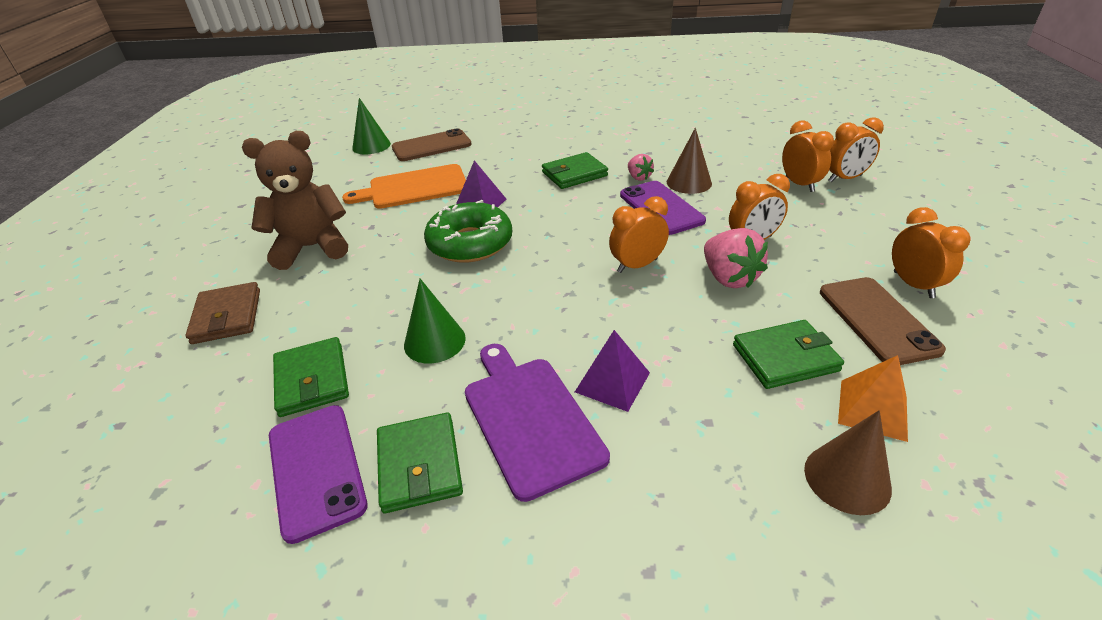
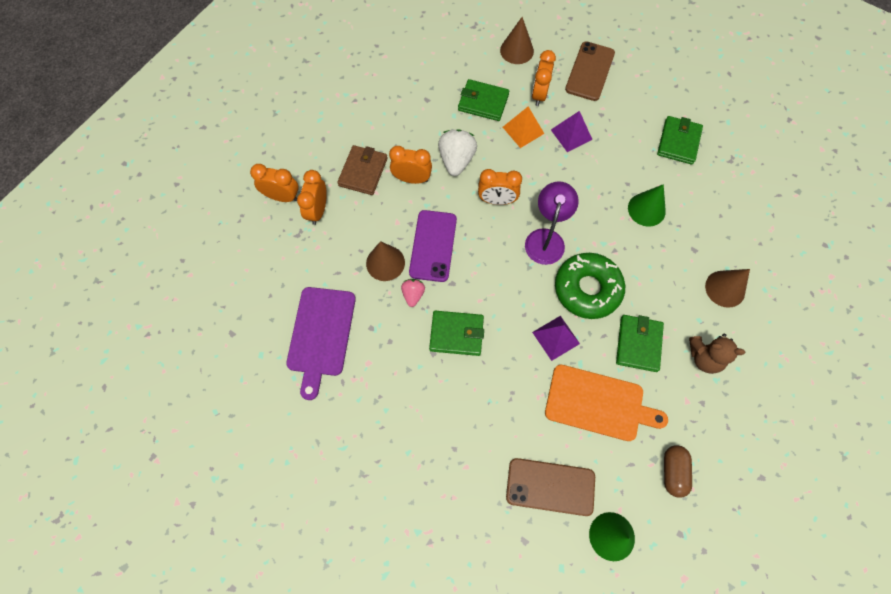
camera: 150 degrees left, 30 degrees up
brown wallet [185,282,260,344] -> brown wallet moved to [337,145,388,195]
brown teddy bear [242,131,348,270] -> brown teddy bear [689,334,745,374], size x0.62
purple phone [269,405,368,544] -> none
green wallet [273,337,349,417] -> green wallet moved to [616,315,664,372]
purple cutting board [465,344,610,502] -> purple cutting board moved to [286,287,356,400]
pink strawberry [704,228,768,288] -> white strawberry [438,129,477,176]
brown phone [820,277,946,365] -> brown phone moved to [565,42,615,101]
orange pyramid [838,355,908,442] -> orange pyramid moved to [503,107,544,148]
orange clock [892,207,970,298] -> orange clock moved to [532,50,556,106]
none -> purple lamp [525,181,579,265]
none -> brown capsule [664,445,692,498]
none -> brown cone [705,269,750,308]

